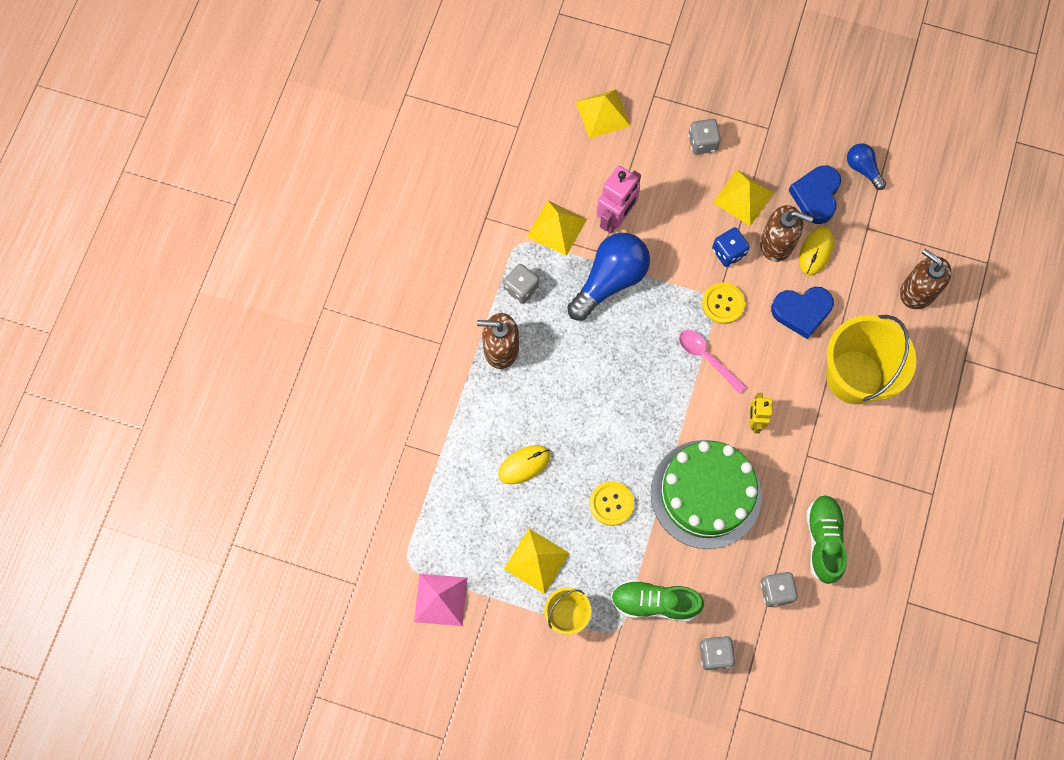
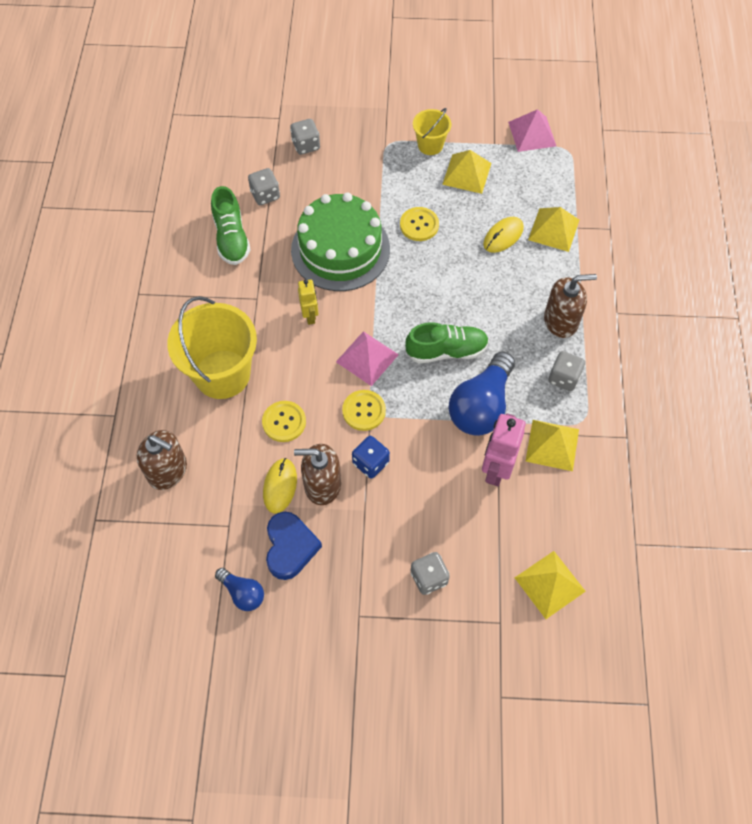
camera: 165 degrees right, 10 degrees down
green shoe [611,580,704,622] -> green shoe moved to [405,322,489,363]
pink spoon [679,330,746,394] -> pink pyramid [336,331,399,386]
yellow pyramid [713,170,774,226] -> yellow pyramid moved to [528,207,579,252]
blue heart [771,287,834,339] -> yellow button [262,401,306,442]

